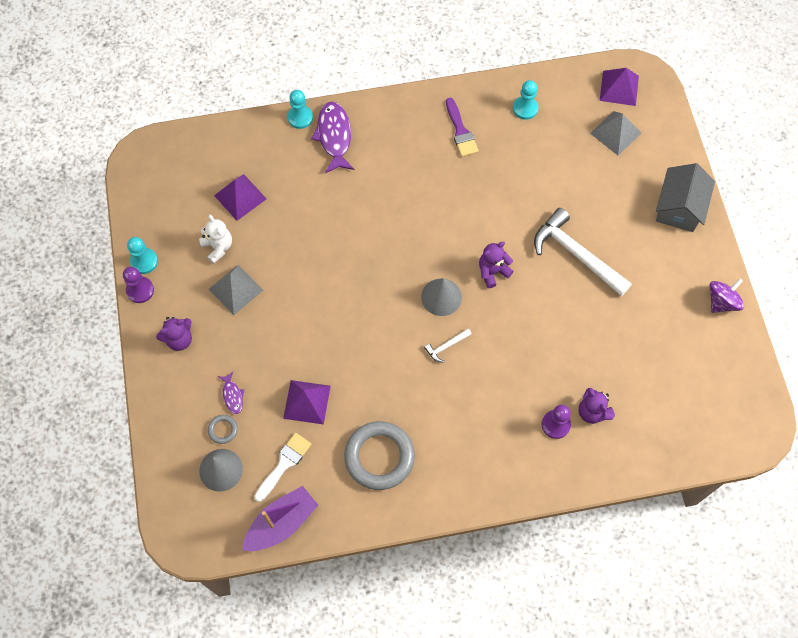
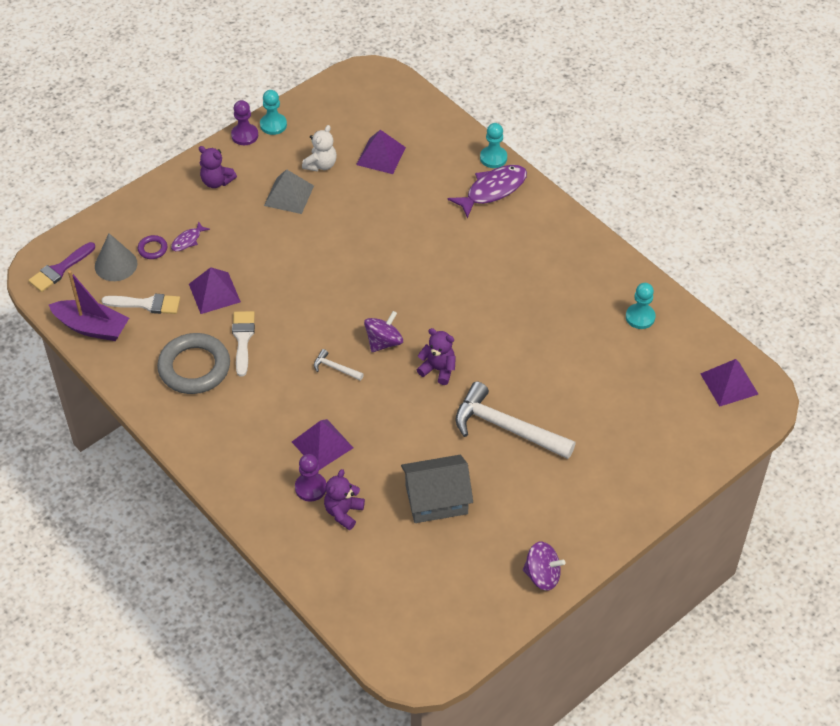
camera: 60 degrees right, 15 degrees down
grey ring [208,415,238,444] -> purple ring [138,235,167,259]
grey cone [421,278,462,316] -> purple spinning top [364,311,403,352]
purple brush [446,98,479,157] -> purple brush moved to [28,242,95,292]
white hammer [534,208,632,296] -> white hammer turned 75 degrees counterclockwise [455,381,576,459]
grey pyramid [590,111,641,155] -> none
grey house [656,163,715,232] -> grey house moved to [401,455,473,523]
none -> white brush [232,311,255,377]
none -> purple pyramid [292,419,353,470]

